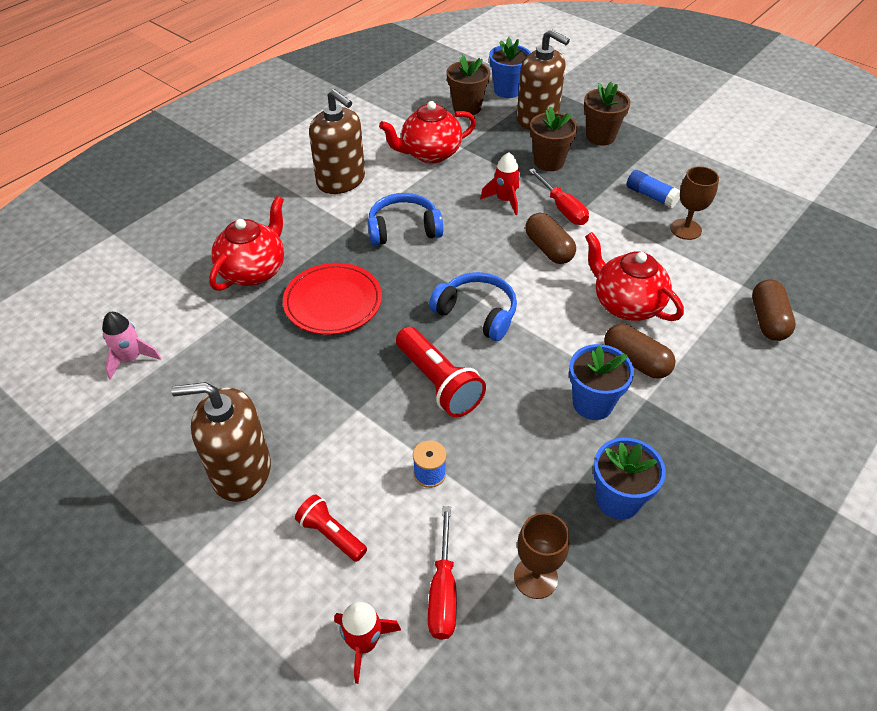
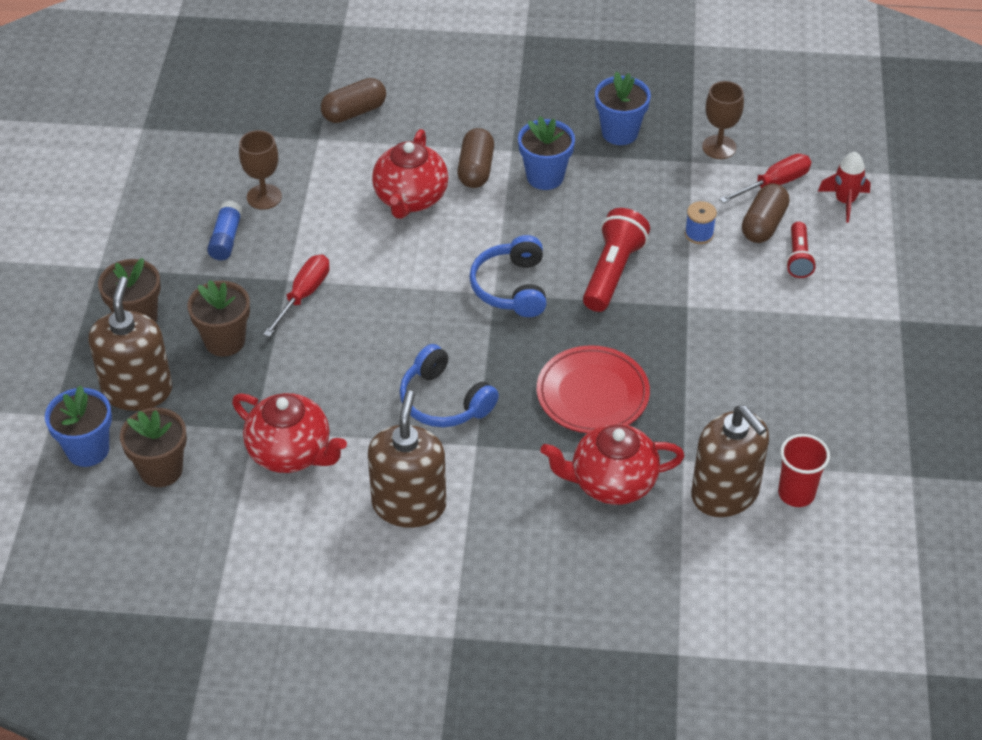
camera: 125 degrees left, 0 degrees up
pink rocket [102,312,161,380] -> red cup [778,434,830,507]
brown soap dispenser [171,382,271,502] -> brown soap dispenser moved to [691,405,769,517]
red rocket [480,152,520,215] -> none
brown capsule [525,213,576,264] -> brown capsule moved to [742,183,790,243]

